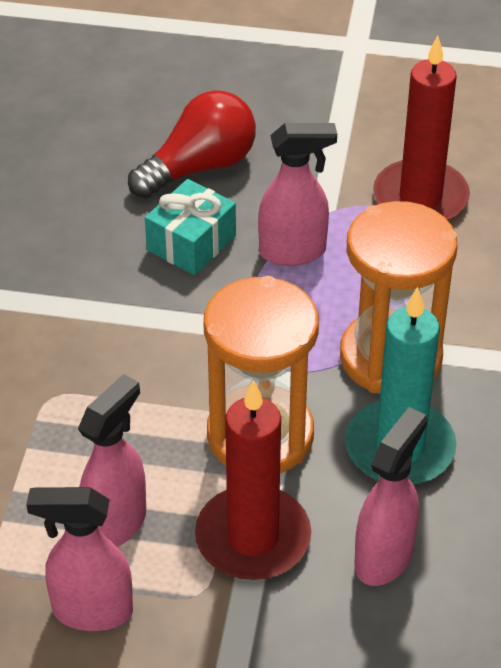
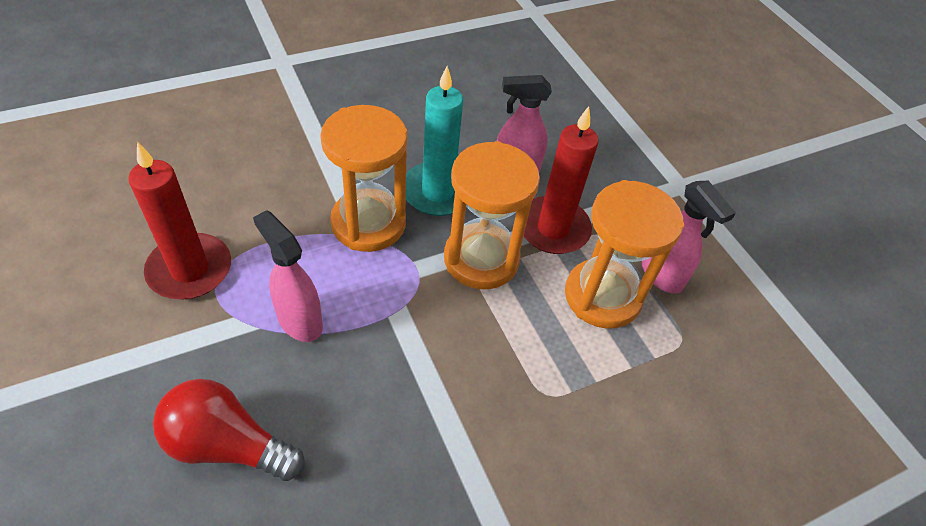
camera: 130 degrees left, 5 degrees up
pink spray bottle [78,374,146,547] -> orange hourglass [565,180,684,329]
turquoise gift [145,179,236,275] -> none

